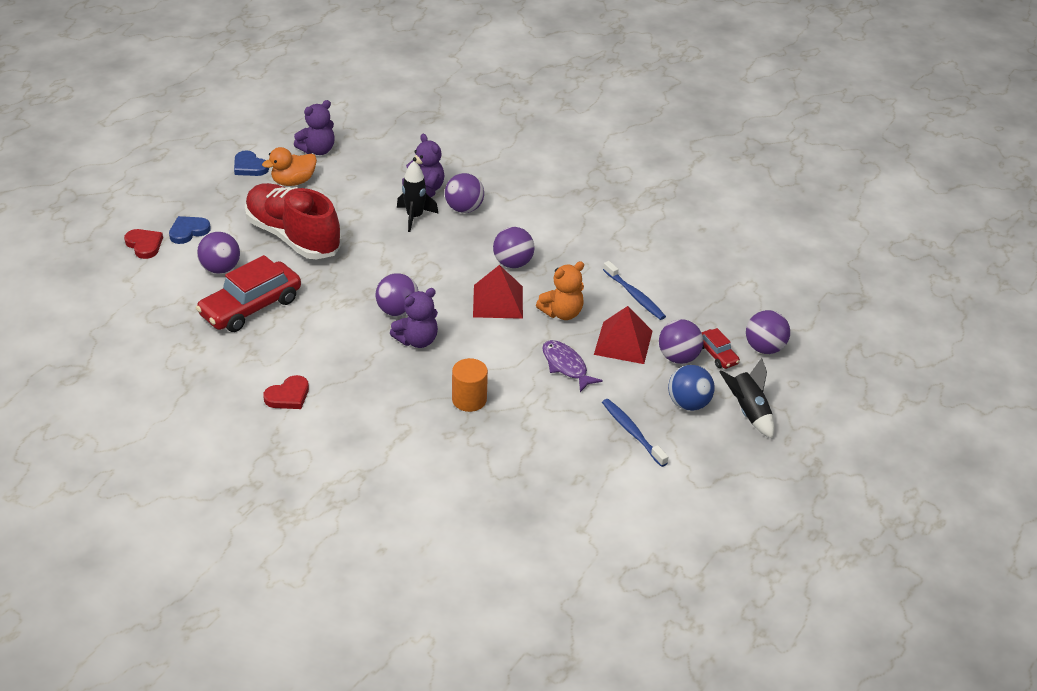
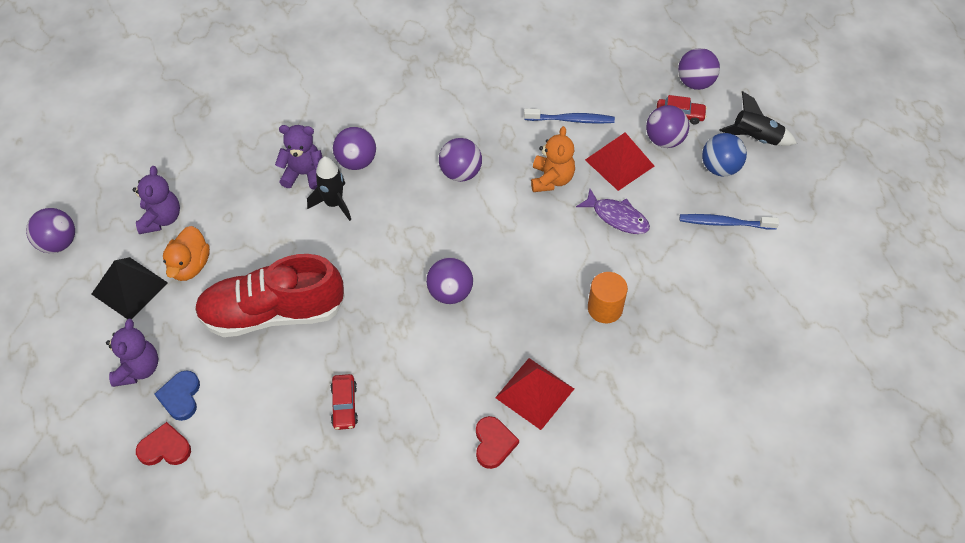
camera: 50 degrees left, 15 degrees up
red car [196,255,301,332] -> red car [330,374,358,430], size x0.49
purple ball [197,232,240,274] -> purple ball moved to [26,208,75,253]
blue heart [234,151,269,176] -> black pyramid [92,257,168,319]
purple teddy bear [390,288,438,348] -> purple teddy bear moved to [106,319,158,387]
red pyramid [473,265,523,319] -> red pyramid moved to [495,358,574,430]
purple fish [542,340,603,392] -> purple fish turned 150 degrees counterclockwise [576,189,650,234]

